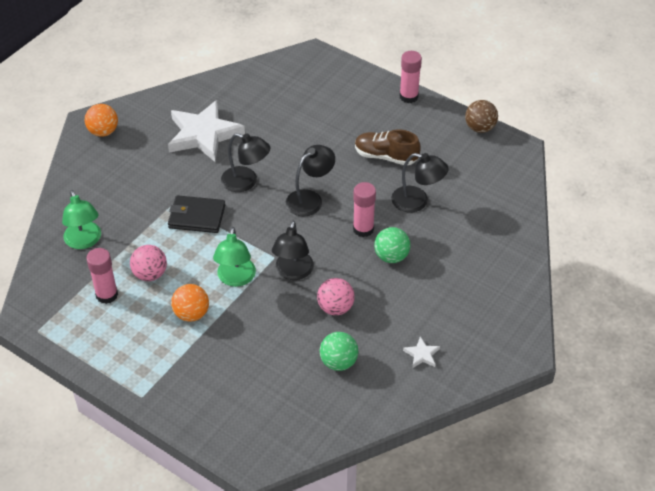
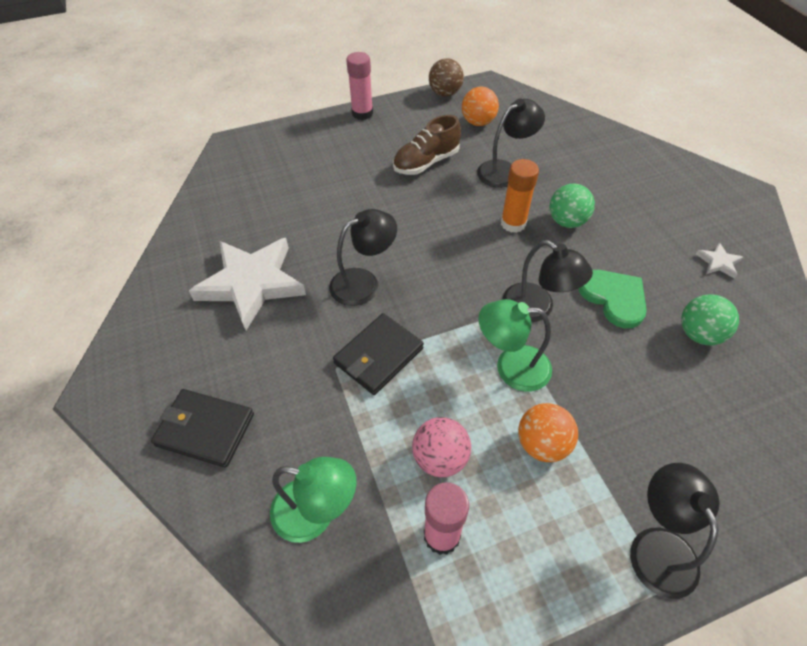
camera: 55 degrees left, 5 degrees up
orange ball [85,104,118,137] -> orange ball moved to [462,87,499,126]
green lamp [213,227,256,287] -> green lamp turned 150 degrees clockwise [478,299,552,392]
black lamp [286,145,335,216] -> black lamp moved to [630,463,719,599]
pink ball [317,278,355,315] -> green heart [578,270,647,328]
pink glue stick [353,182,376,237] -> orange glue stick [501,159,539,233]
none -> black wallet [151,389,254,468]

